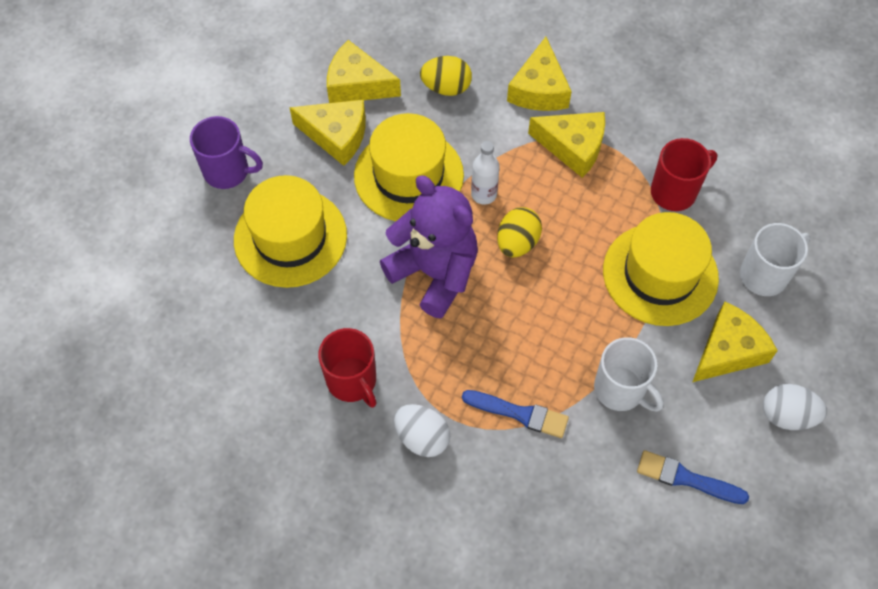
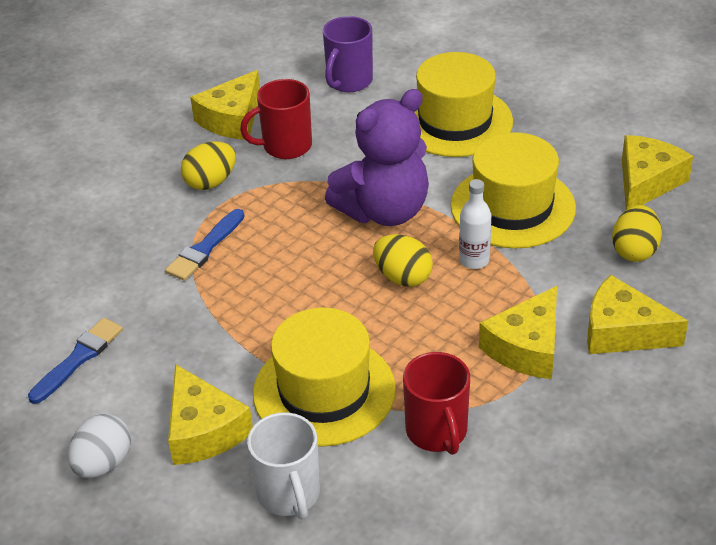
camera: 105 degrees right, 20 degrees down
purple mug [190,116,263,189] -> purple mug moved to [323,16,373,92]
yellow cheese [289,100,366,166] -> yellow cheese moved to [190,70,260,140]
white egg [394,404,450,457] -> yellow egg [181,141,236,190]
white mug [594,337,664,412] -> none

